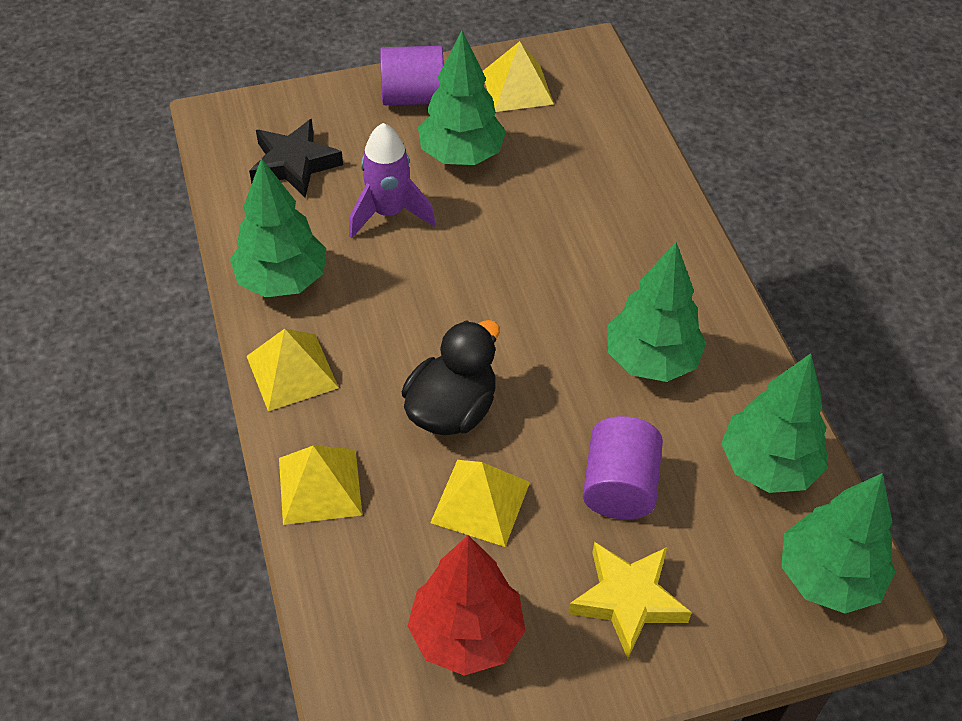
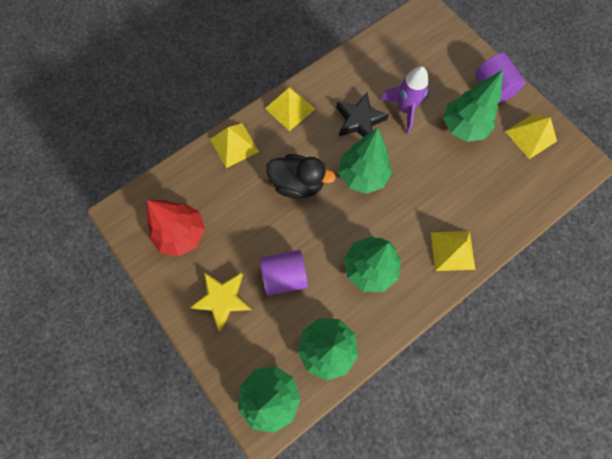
camera: 70 degrees right, 20 degrees up
green tree [230,158,326,298] -> green tree moved to [339,128,392,194]
black star [249,119,343,198] -> black star moved to [336,93,389,137]
yellow pyramid [430,460,530,547] -> yellow pyramid moved to [431,231,475,271]

